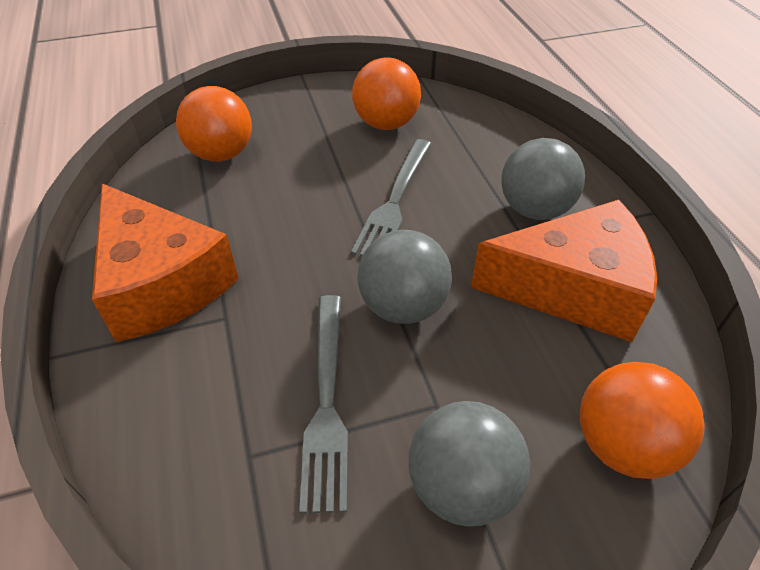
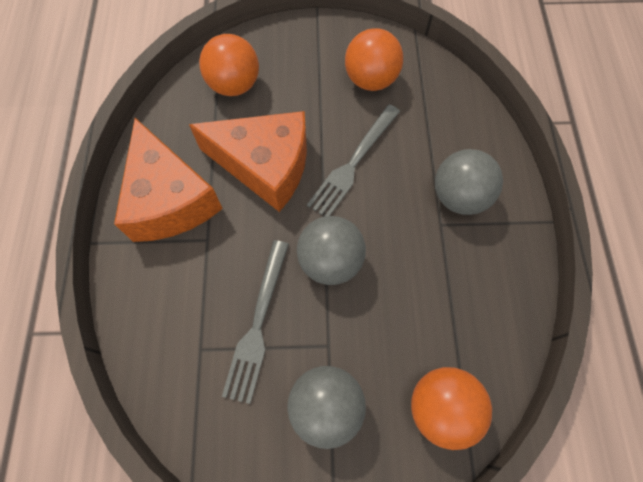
camera: 15 degrees right, 20 degrees up
orange cheese [471,200,657,342] -> orange cheese moved to [189,111,307,212]

